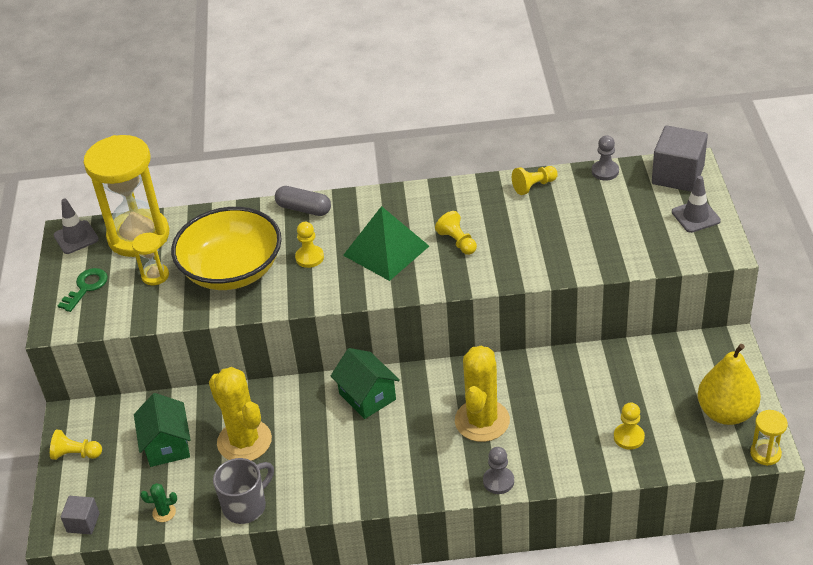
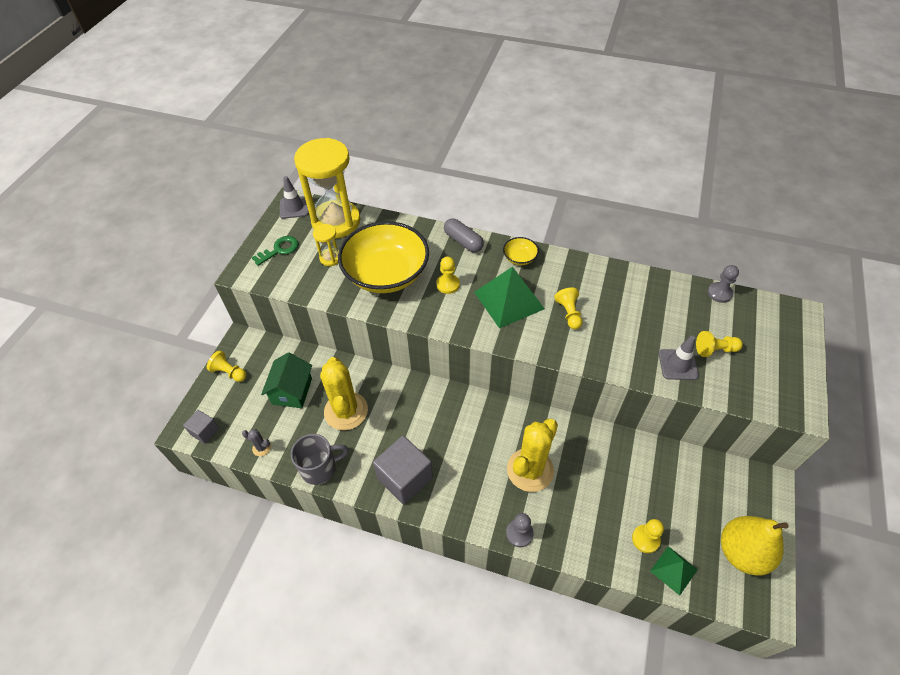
camera: 20 degrees right, 10 degrees up
green cactus [140,483,177,522] -> grey cactus [242,429,271,456]
green house [331,348,400,419] -> none
yellow pawn [512,166,558,195] -> yellow pawn moved to [696,331,743,357]
grey cube [652,125,708,192] -> grey cube moved to [373,435,433,504]
grey traffic cone [672,176,721,233] -> grey traffic cone moved to [659,336,699,380]
yellow hourglass [750,410,788,466] -> none
none -> yellow bowl [503,237,539,265]
none -> green pyramid [650,546,698,596]

